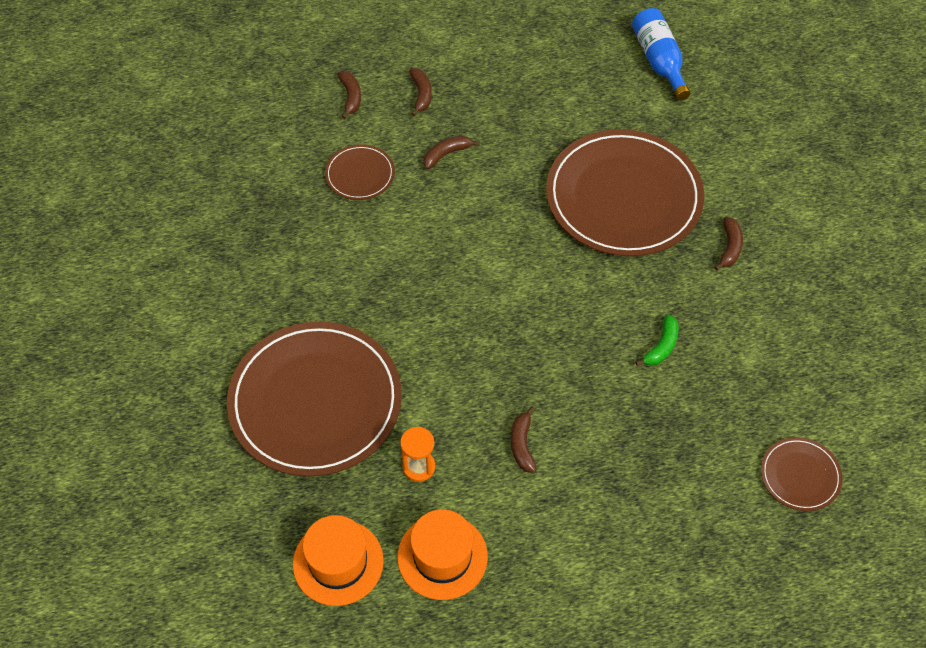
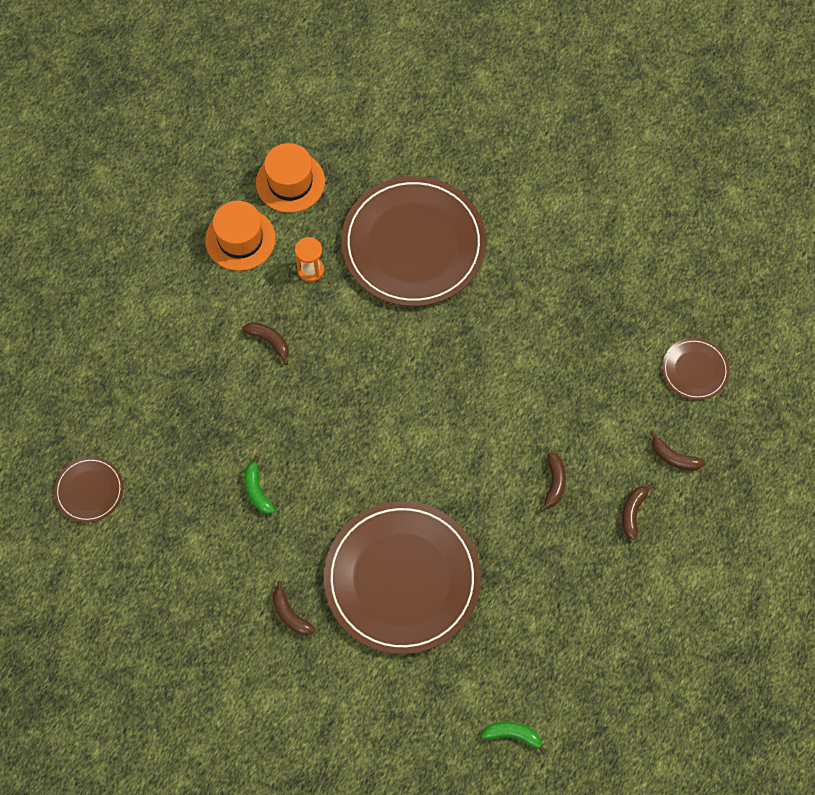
camera: 130 degrees right, 10 degrees up
brown plate [325,144,395,200] -> brown plate moved to [662,338,729,400]
brown banana [409,68,432,116] -> brown banana turned 75 degrees clockwise [622,483,655,540]
blue bottle [632,8,690,100] -> green banana [481,722,547,754]

